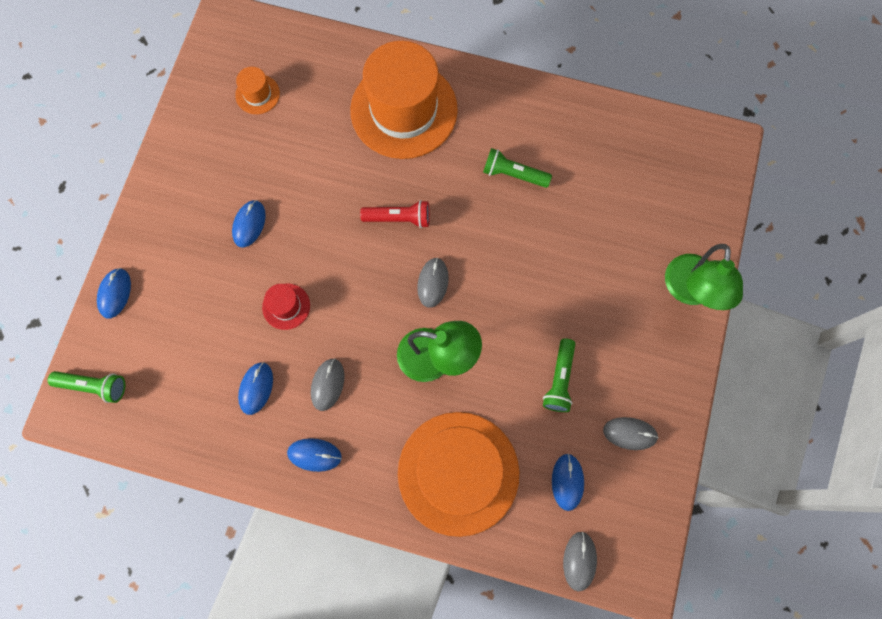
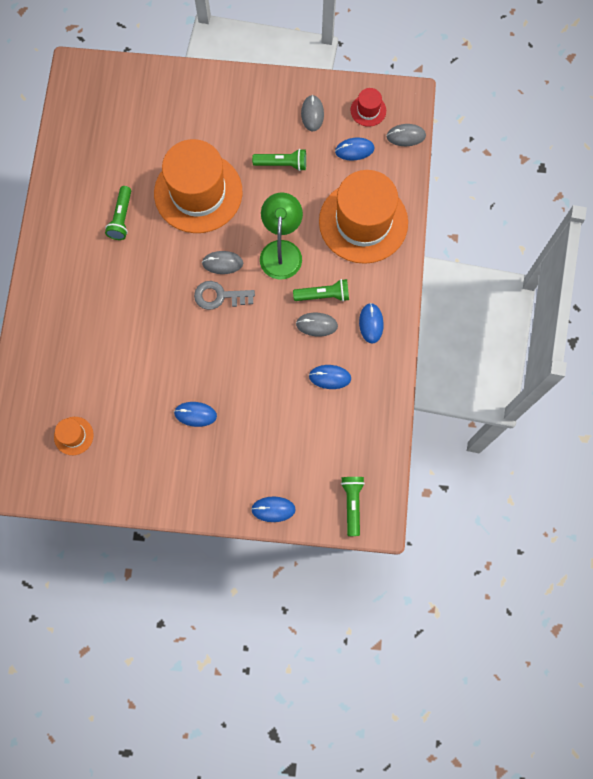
camera: 100 degrees left, 0 degrees up
red hat [262,284,310,330] -> red hat moved to [351,88,386,127]
orange hat [350,41,458,159] -> orange hat moved to [154,139,242,233]
red flashlight [360,200,430,228] -> none
green lamp [665,244,743,310] -> none
none -> grey key [194,281,255,310]
none -> green flashlight [293,279,349,302]

